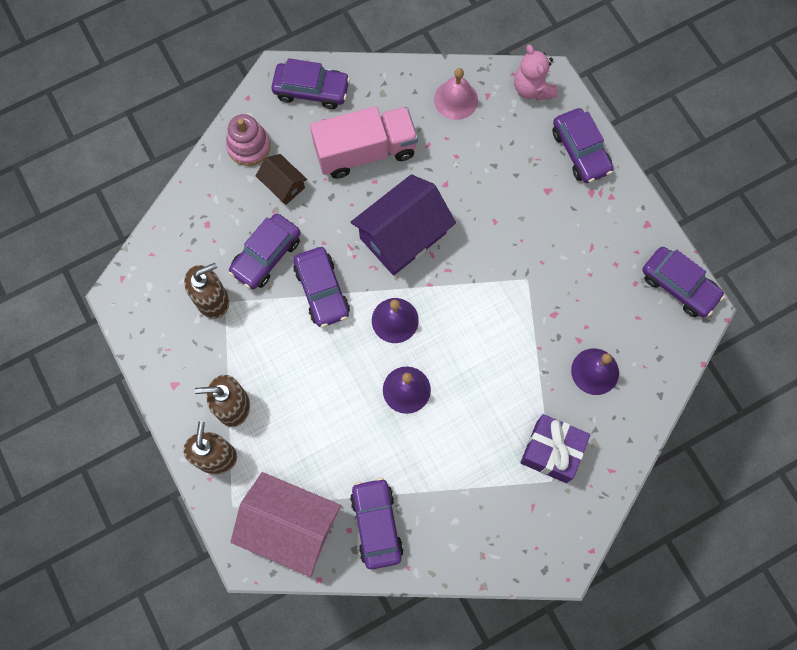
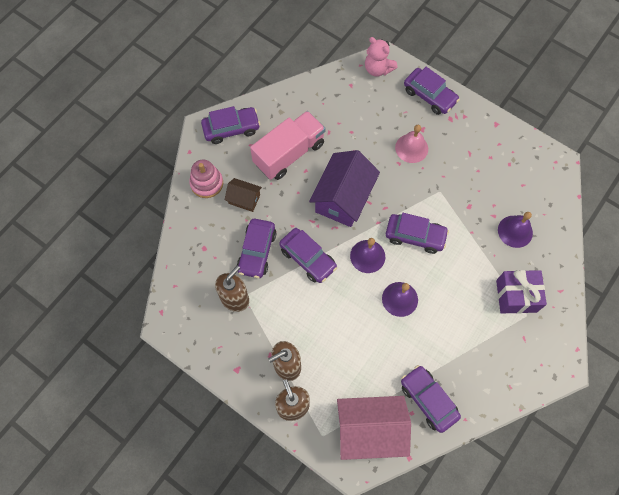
camera: 25 degrees left, 5 degrees down
pink bell [434,68,478,120] -> pink bell moved to [395,125,428,163]
purple car [642,247,725,317] -> purple car moved to [386,213,449,254]

